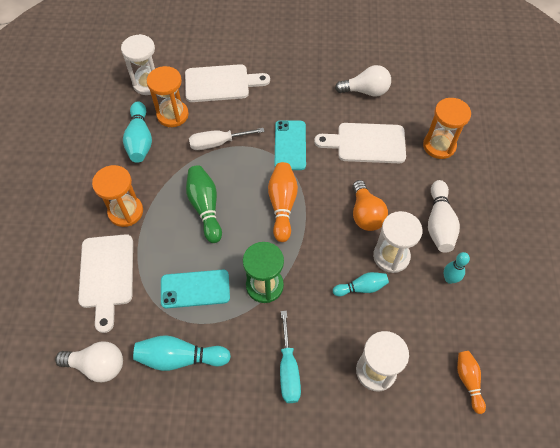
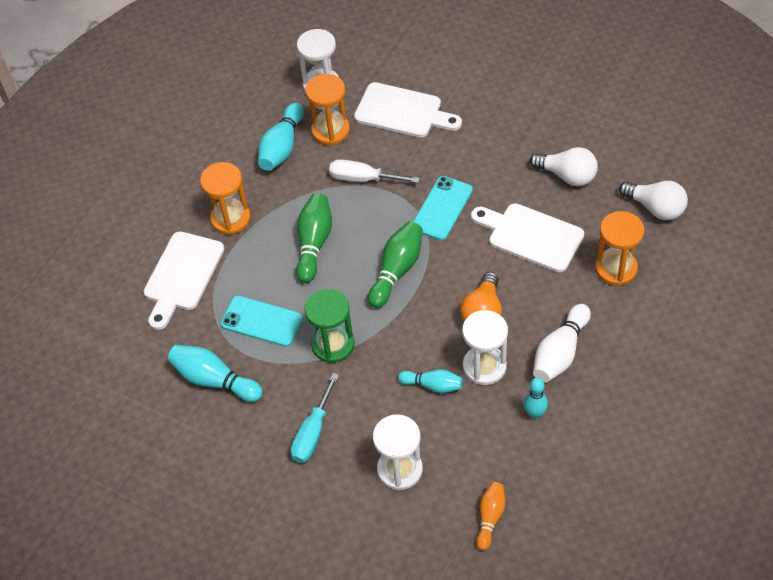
camera: 30 degrees right, 5 degrees down
white light bulb [55,341,123,382] -> white light bulb moved to [619,181,688,220]
orange bowling pin [268,162,298,242] -> green bowling pin [368,221,422,308]

